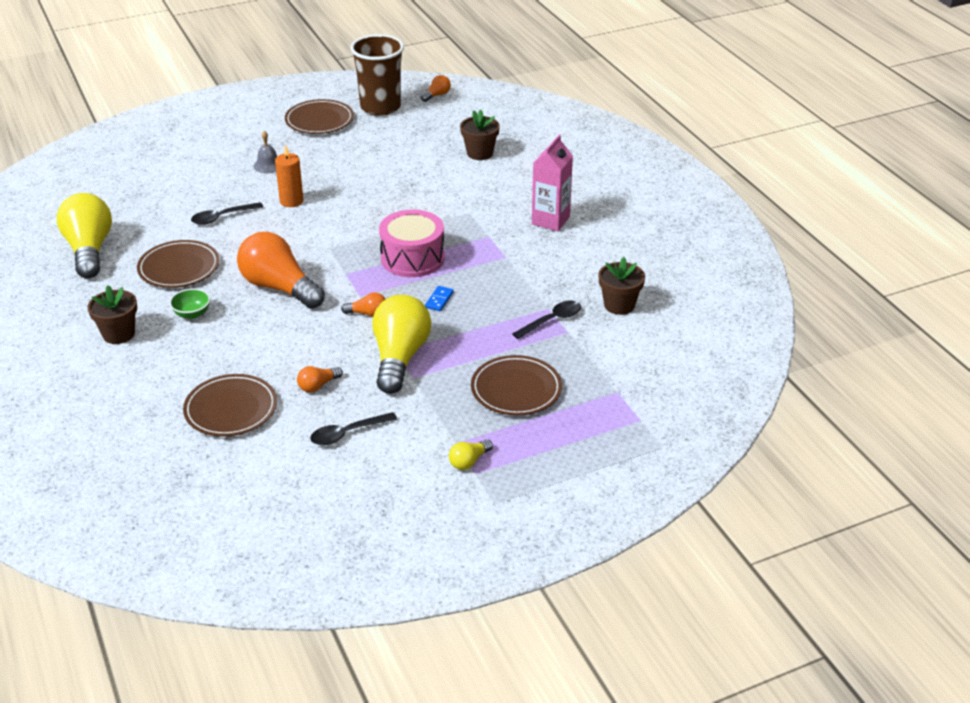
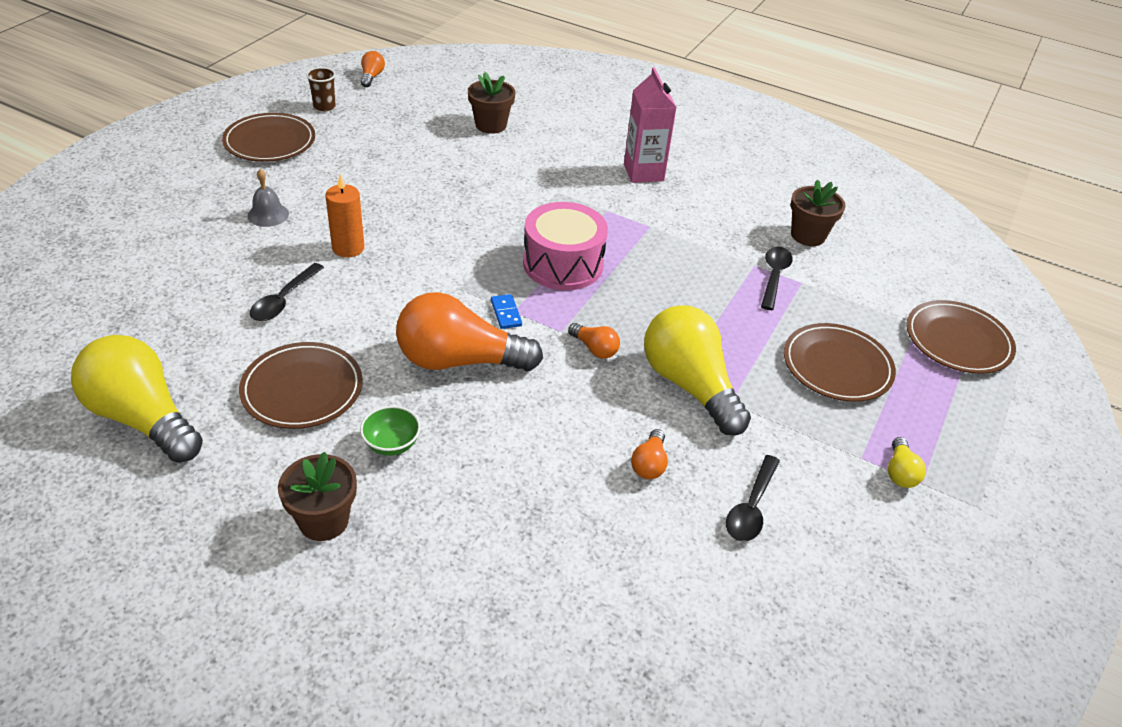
camera: 40 degrees left, 5 degrees up
brown plate [183,374,277,436] -> brown plate moved to [906,300,1016,374]
orange light bulb [341,292,386,317] -> orange light bulb turned 75 degrees clockwise [568,323,620,359]
brown cup [350,34,404,116] -> brown cup [306,67,336,112], size x0.43
blue domino [425,286,454,311] -> blue domino moved to [491,294,522,329]

